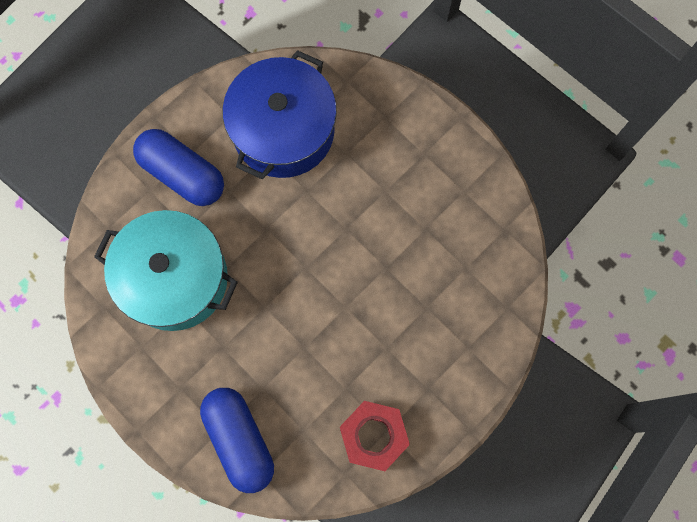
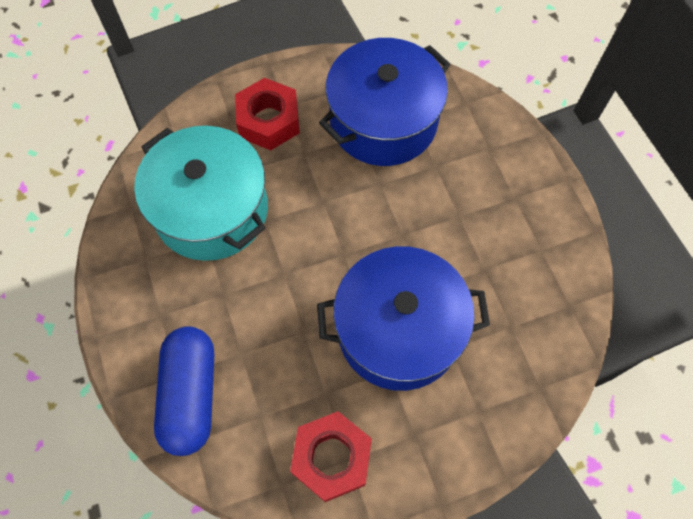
camera: 25 degrees right, 10 degrees down
blue capsule [133,129,224,206] -> red nut [235,78,300,150]
none -> blue pot [317,246,490,391]

